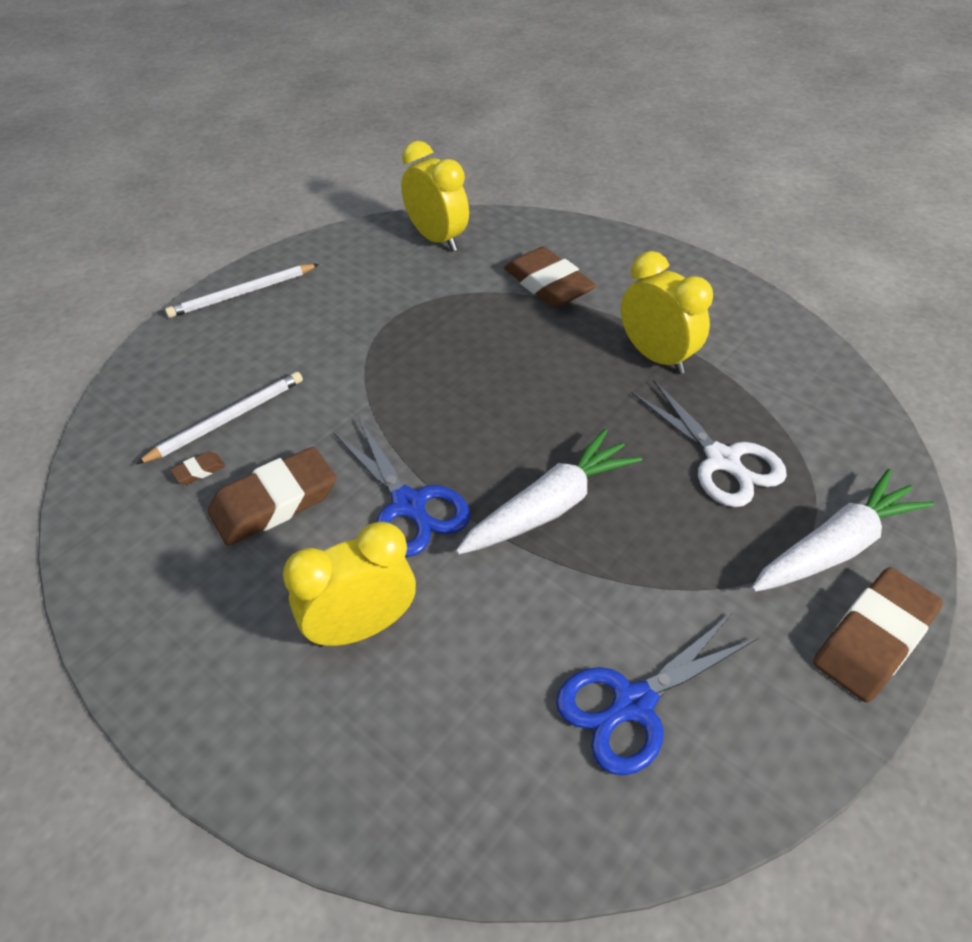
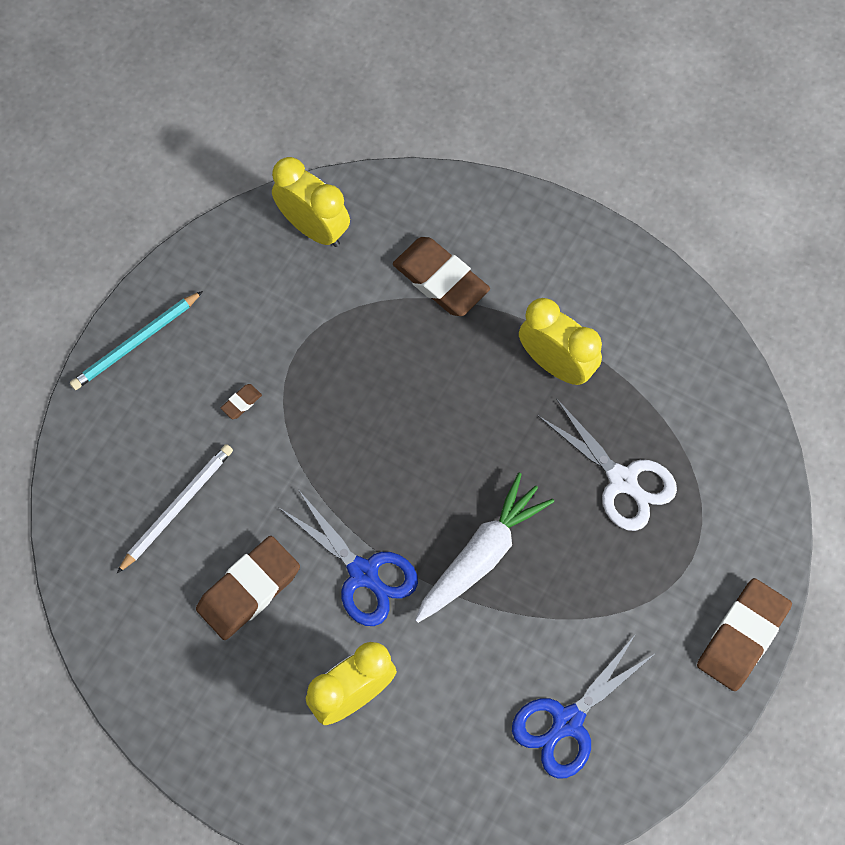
camera: 10 degrees left, 20 degrees up
white pencil [165,264,319,318] -> turquoise pencil [70,291,203,390]
brown eraser [170,451,225,484] -> brown eraser moved to [221,384,262,419]
white carrot [751,469,934,592] -> none

